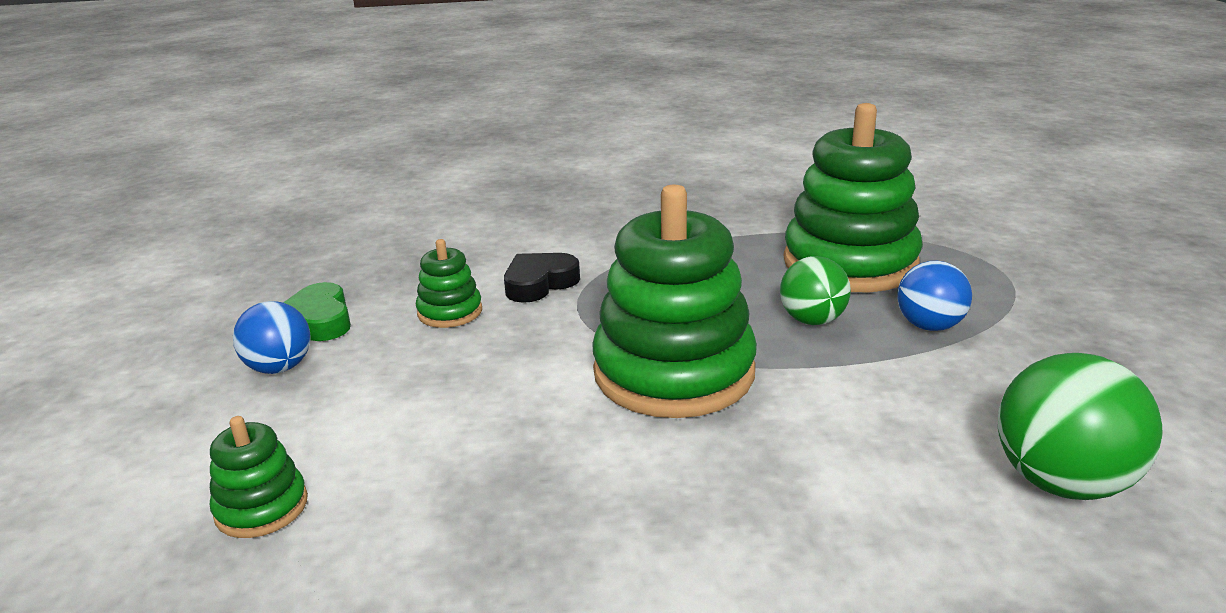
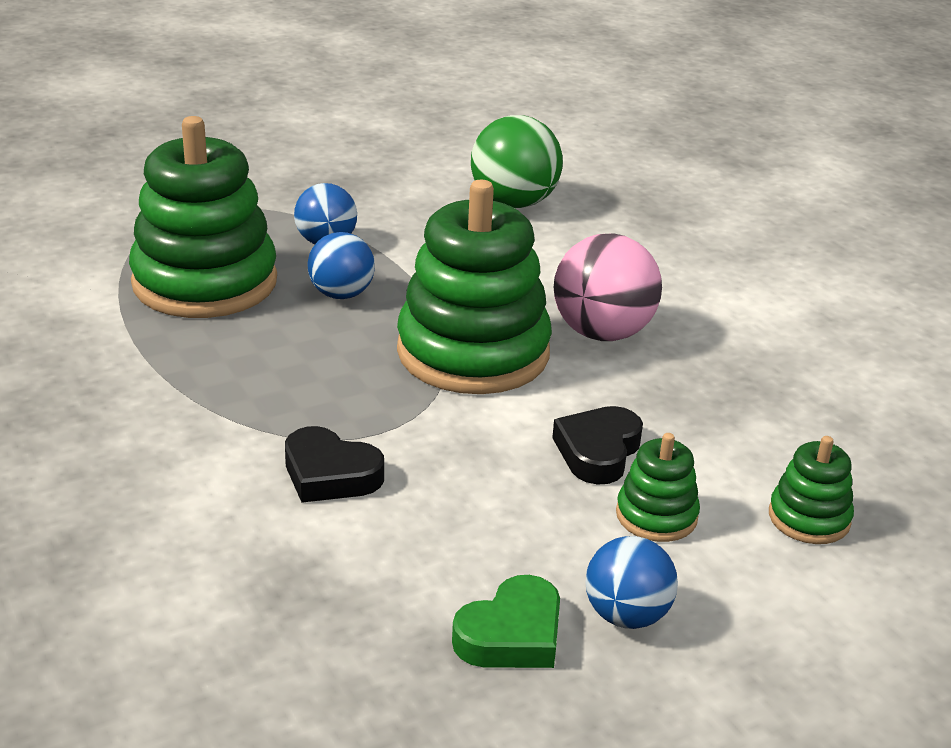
camera: 115 degrees left, 5 degrees up
green stacking toy [416,239,482,328] -> green stacking toy moved to [616,433,700,542]
green ball [780,256,851,325] -> blue ball [308,232,375,299]
none -> black heart [552,406,643,485]
none -> pink ball [554,233,662,341]

